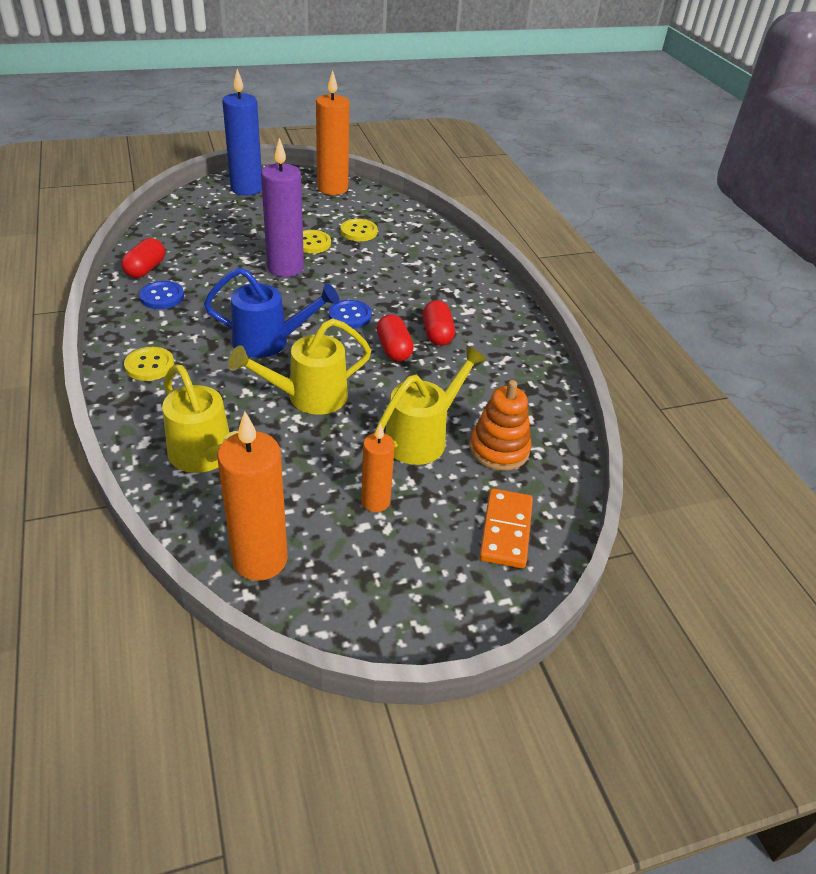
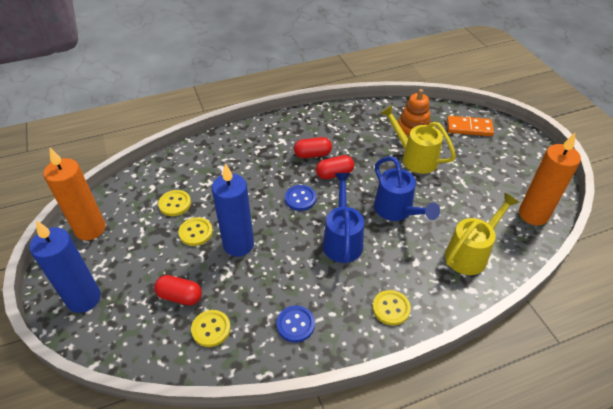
camera: 90 degrees left, 5 degrees up
red capsule [121,238,165,278] -> red capsule moved to [154,275,202,305]
yellow watering can [229,319,372,415] -> blue watering can [374,156,440,221]
purple candle [261,138,304,277] -> blue candle [212,163,254,257]
orange candle [361,423,395,512] -> none
none -> yellow button [191,310,231,347]

